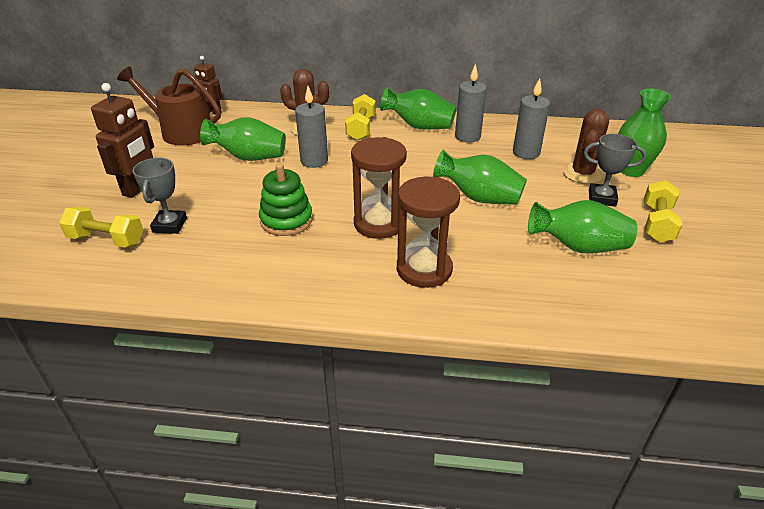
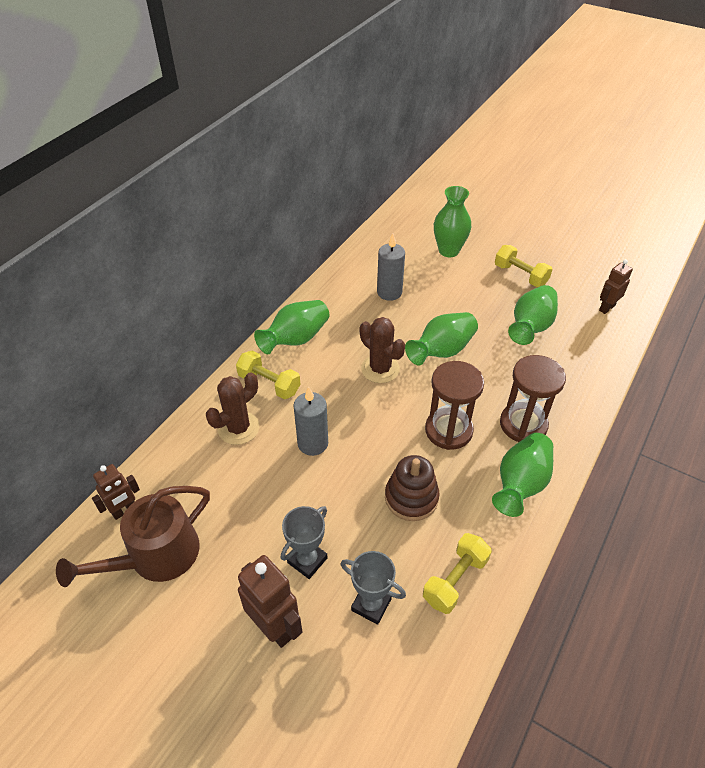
camera: 65 degrees left, 10 degrees up
yellow dumbbell [59,207,144,248] -> yellow dumbbell moved to [423,533,492,614]
green vase [200,117,286,161] -> green vase moved to [492,433,553,517]
green stacking toy [259,164,313,236] -> brown stacking toy [385,455,440,521]
grey candle [455,64,487,143] -> none
brown cactus [563,109,609,184] -> brown cactus moved to [360,317,405,383]
grey trophy [584,134,647,207] -> grey trophy moved to [281,506,328,579]
none -> brown robot [599,259,633,314]

